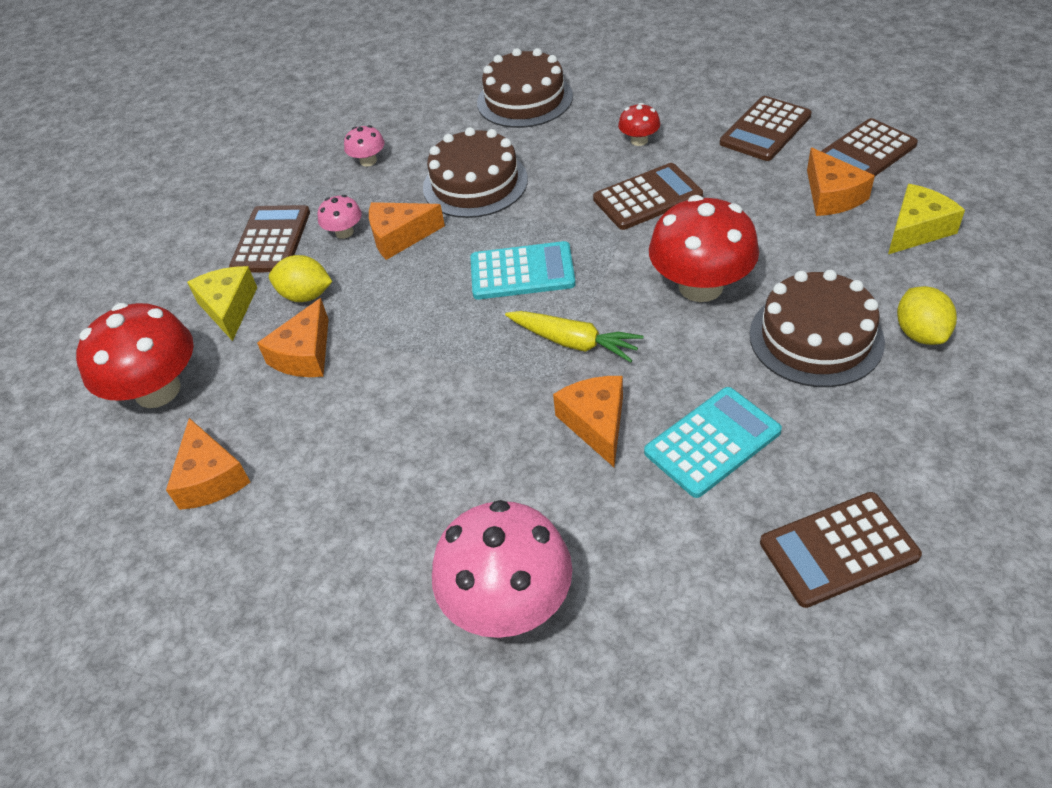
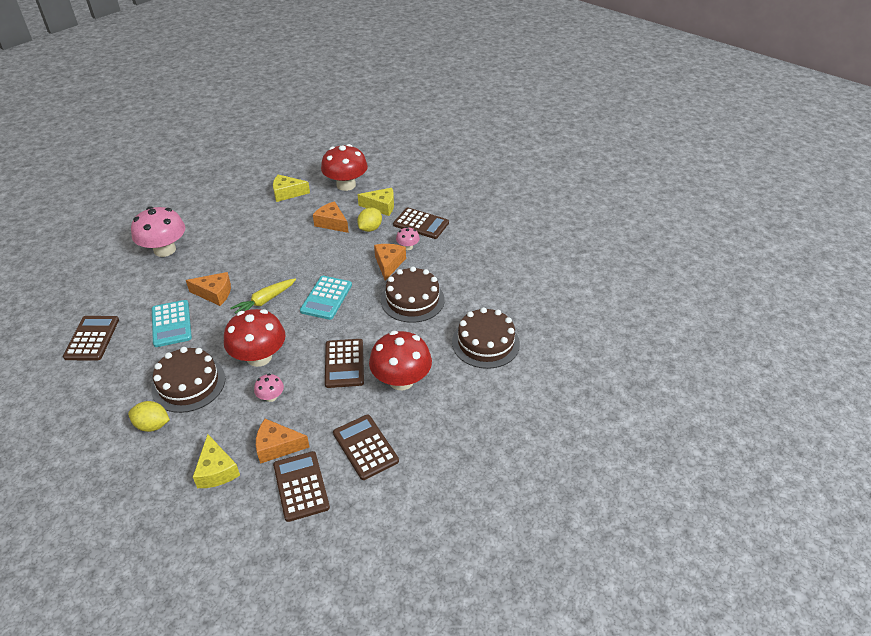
camera: 105 degrees right, 5 degrees down
orange cheese [166,418,251,510] -> yellow cheese [273,174,310,202]
pink mushroom [344,125,385,167] -> pink mushroom moved to [254,374,284,402]
red mushroom [618,103,660,146] -> red mushroom [369,331,432,390], size x2.15

